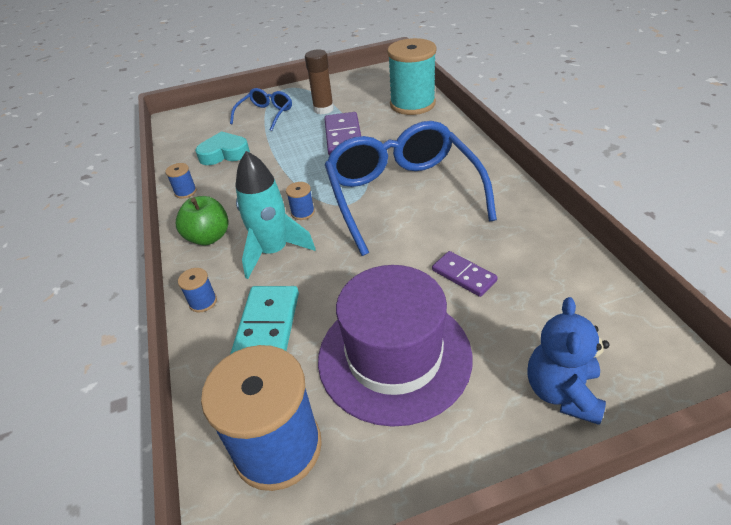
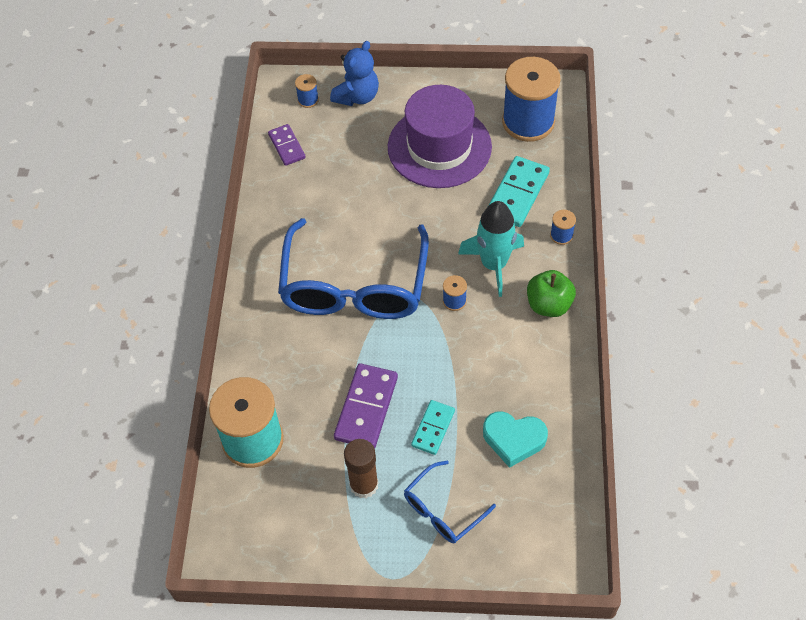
camera: 160 degrees left, 15 degrees up
blue spool [165,163,197,199] -> blue spool moved to [295,74,319,108]
purple domino [432,251,498,297] -> purple domino moved to [268,124,306,166]
none -> turquoise domino [411,400,455,455]

